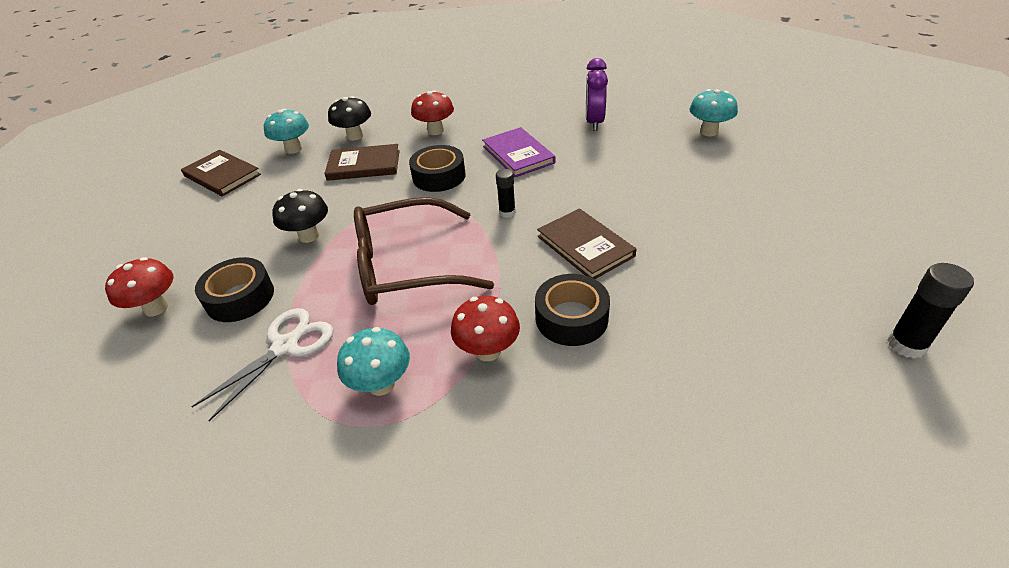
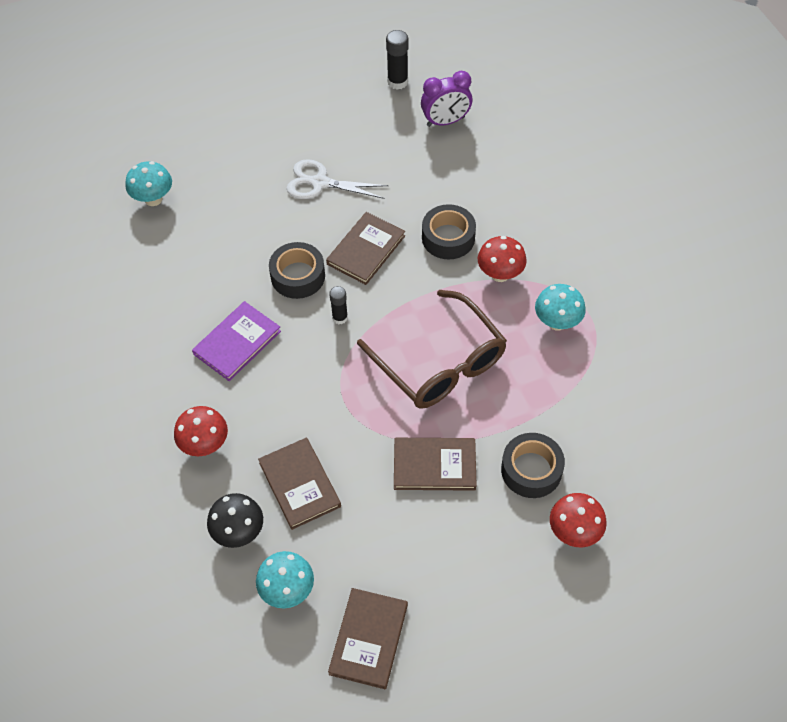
camera: 115 degrees left, 15 degrees up
white scissors [191,308,334,421] -> white scissors moved to [287,159,388,199]
black mushroom [273,189,328,243] -> brown book [394,438,477,491]
black tape [409,145,466,192] -> black tape moved to [269,242,325,299]
purple clock [586,58,608,131] -> purple clock moved to [421,71,472,127]

